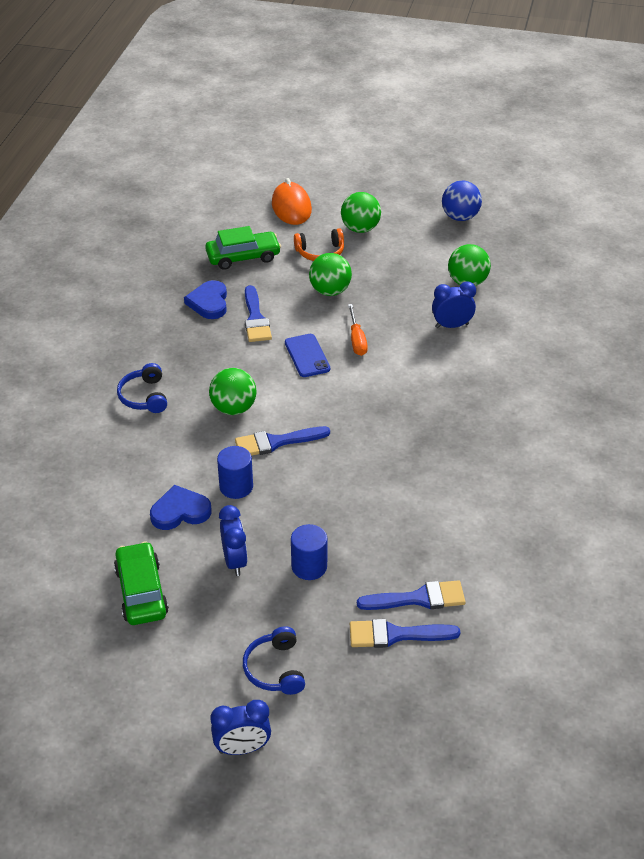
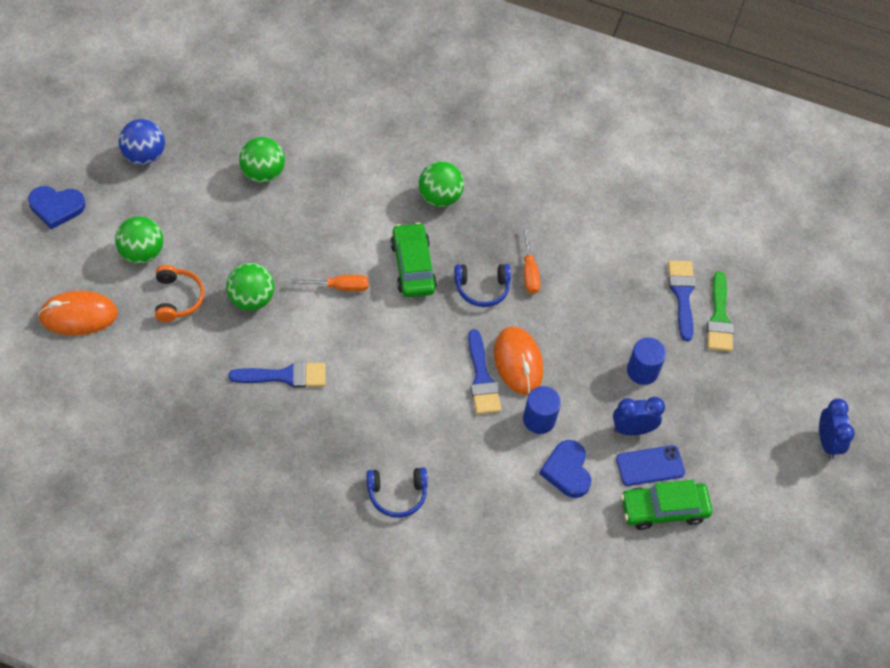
camera: 90 degrees left, 15 degrees up
blue heart [184,280,227,319] -> blue heart moved to [28,186,85,229]
green car [205,226,281,270] -> green car moved to [390,223,437,297]
green ball [209,368,257,415] -> green ball moved to [419,161,464,207]
blue headphones [243,626,305,695] -> blue headphones moved to [454,264,511,307]
blue phone [285,334,330,377] -> blue phone moved to [616,445,685,486]
blue brush [350,619,460,648] -> green brush [707,271,734,352]
blue clock [432,281,476,328] -> none
none -> orange mouse [494,327,543,395]
none -> orange screwdriver [522,225,540,294]

